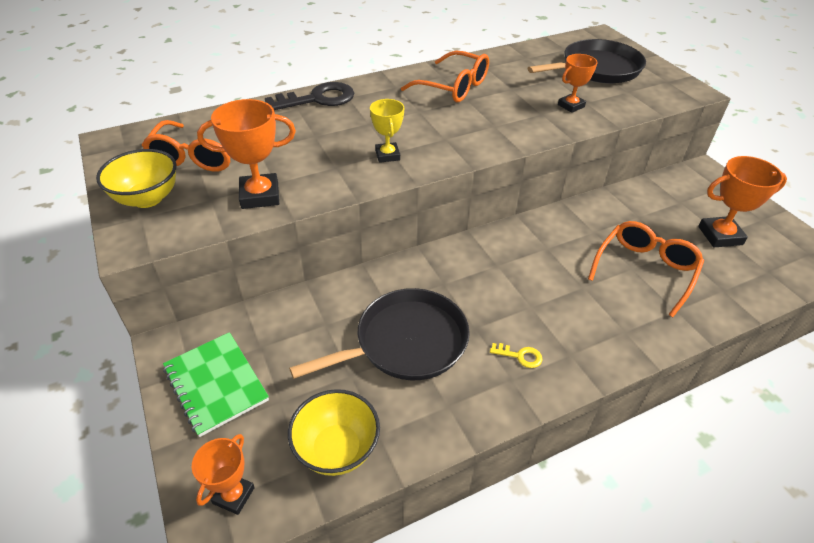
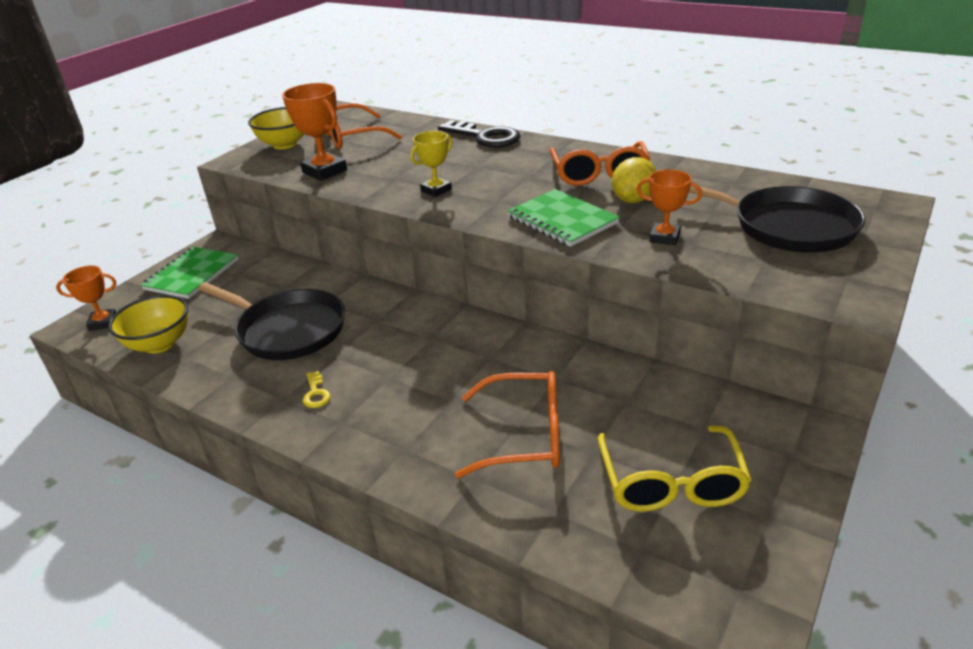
camera: 60 degrees right, 10 degrees down
orange trophy [698,156,787,247] -> yellow glasses [598,425,752,512]
none -> green notebook [507,189,620,247]
none -> yellow lemon [612,157,656,203]

